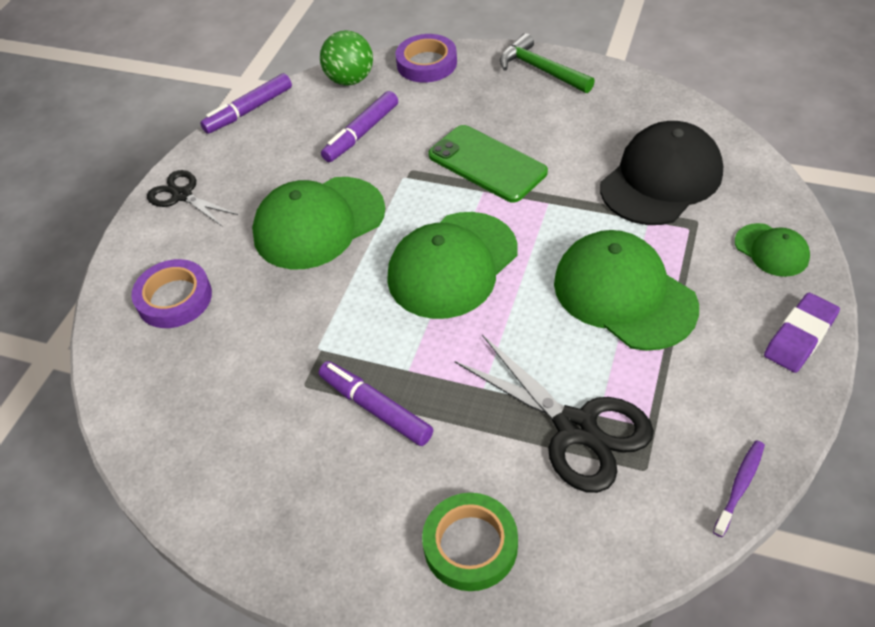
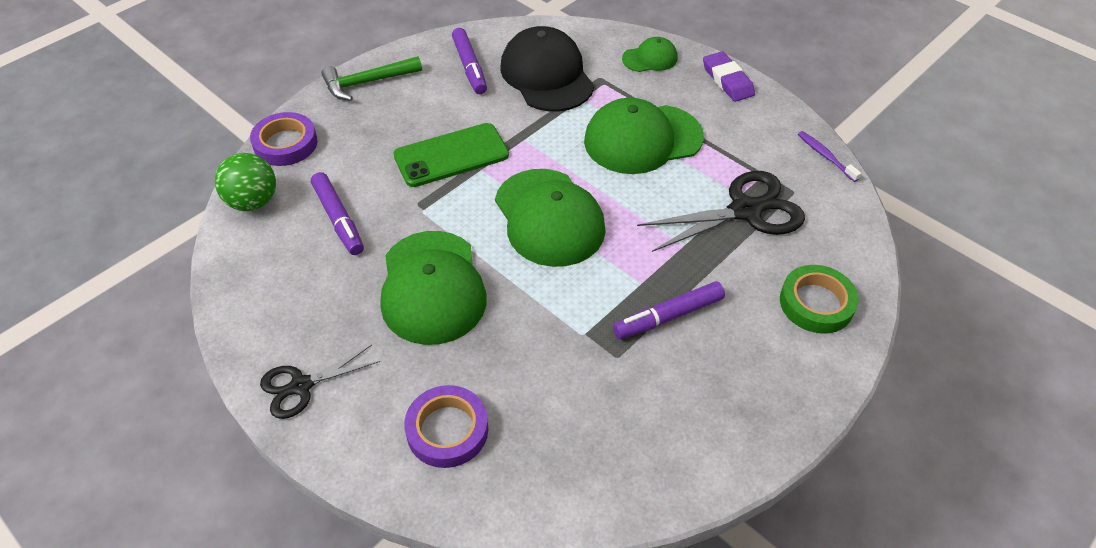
camera: 70 degrees left, 0 degrees up
purple marker [200,73,292,134] -> purple marker moved to [452,28,487,94]

